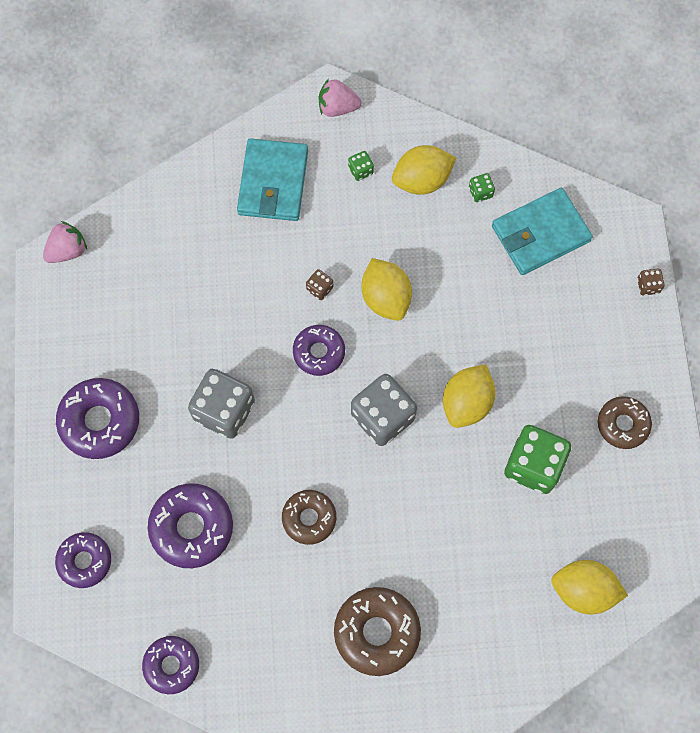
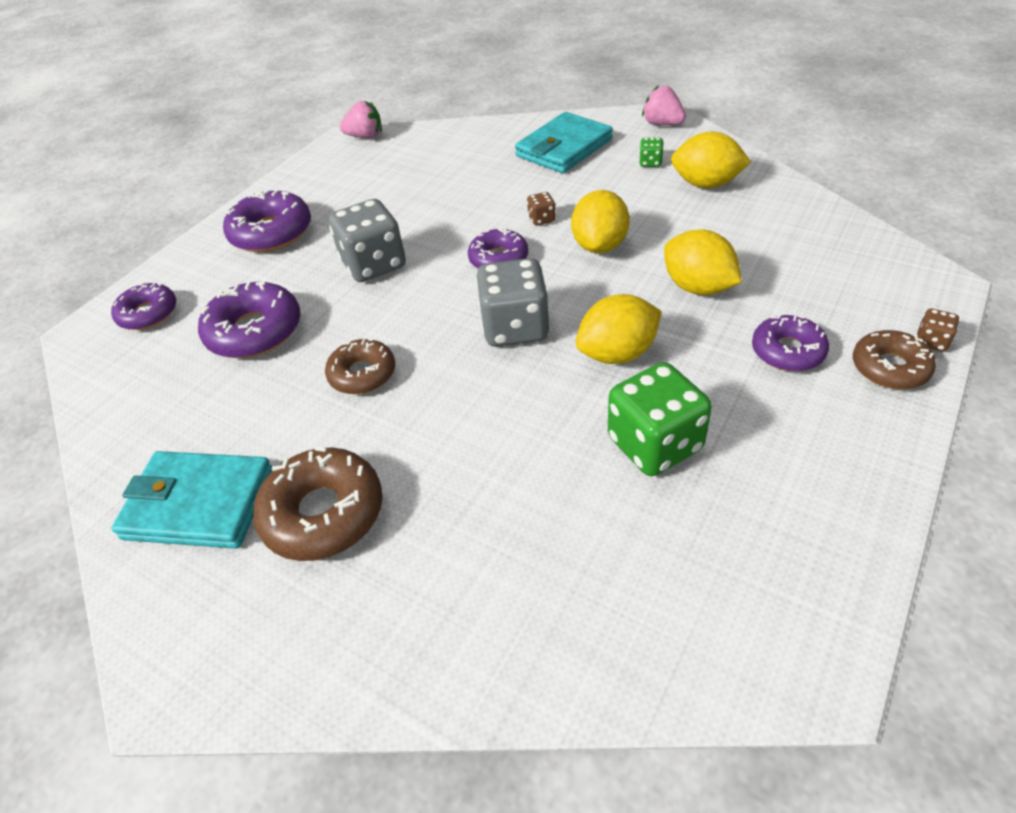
camera: 40 degrees right, 25 degrees down
purple donut [142,636,199,694] -> purple donut moved to [752,314,829,371]
green dice [469,173,495,202] -> none
turquoise wallet [492,188,593,275] -> turquoise wallet moved to [111,451,272,549]
yellow lemon [551,560,628,614] -> yellow lemon moved to [664,229,742,295]
brown donut [598,396,652,449] -> brown donut moved to [853,330,936,389]

